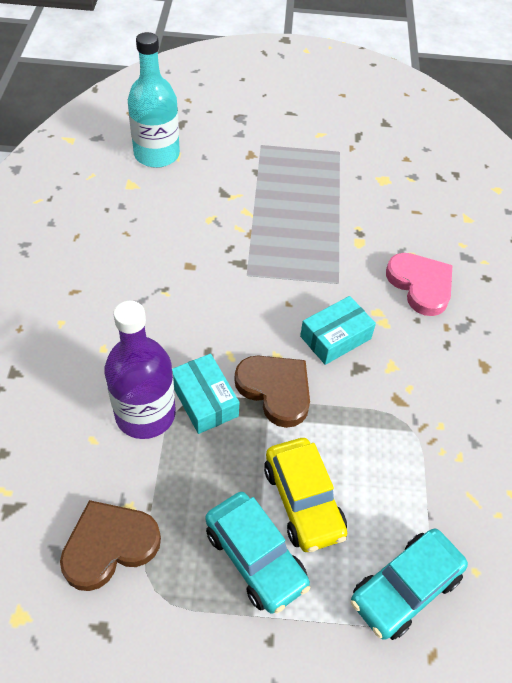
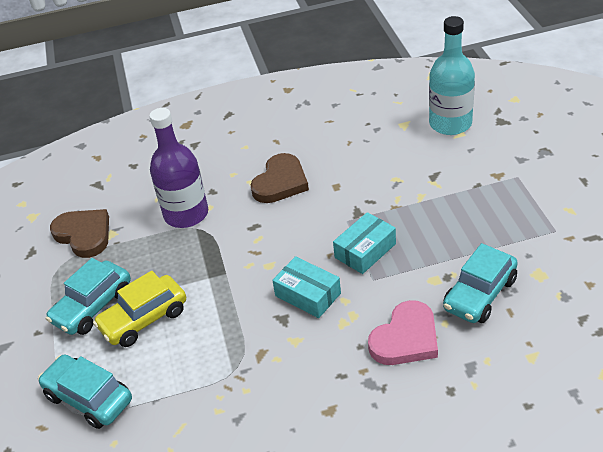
camera: 80 degrees right, 10 degrees down
turquoise box [172,354,239,434] -> turquoise box moved to [333,212,396,274]
brown heart [235,356,310,428] -> brown heart moved to [250,153,309,203]
none -> turquoise car [443,243,518,323]

